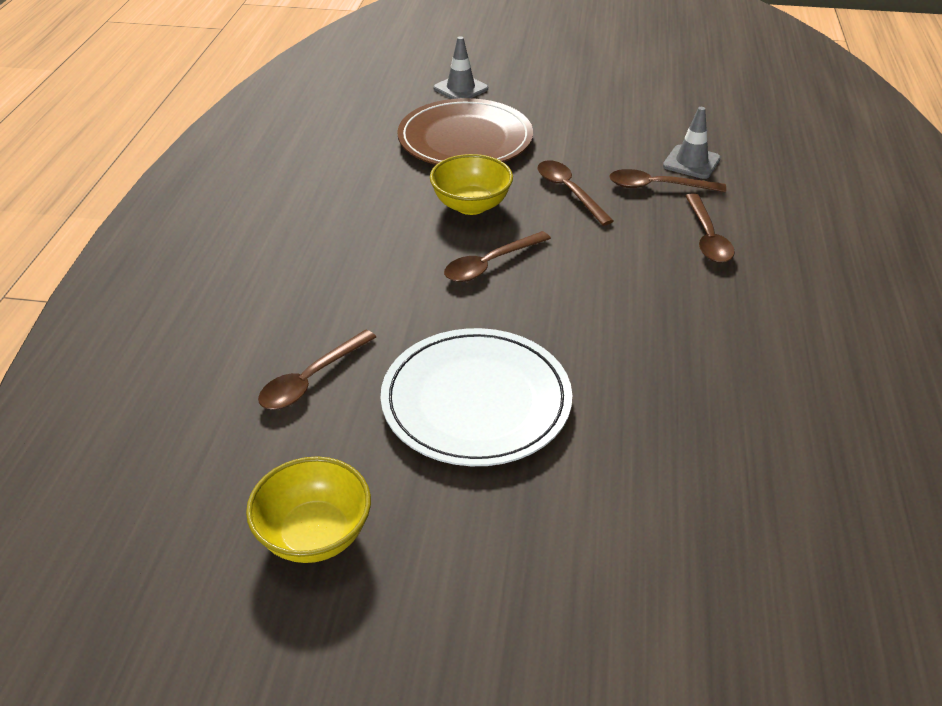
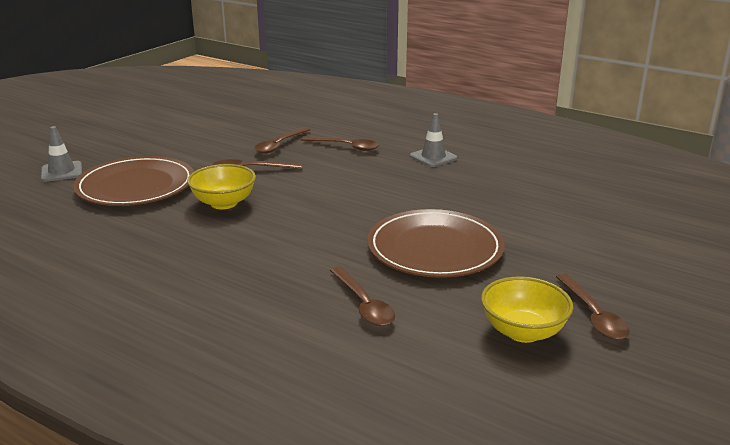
camera: 65 degrees left, 15 degrees down
white plate [381,328,572,466] -> brown plate [367,209,505,278]
brown spoon [444,231,551,282] -> brown spoon moved to [556,274,630,340]
grey traffic cone [663,107,721,179] -> grey traffic cone moved to [410,113,457,167]

